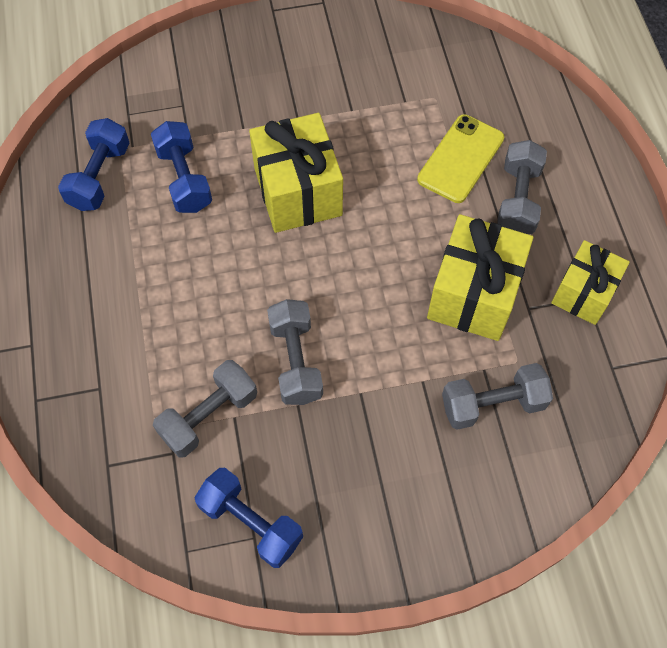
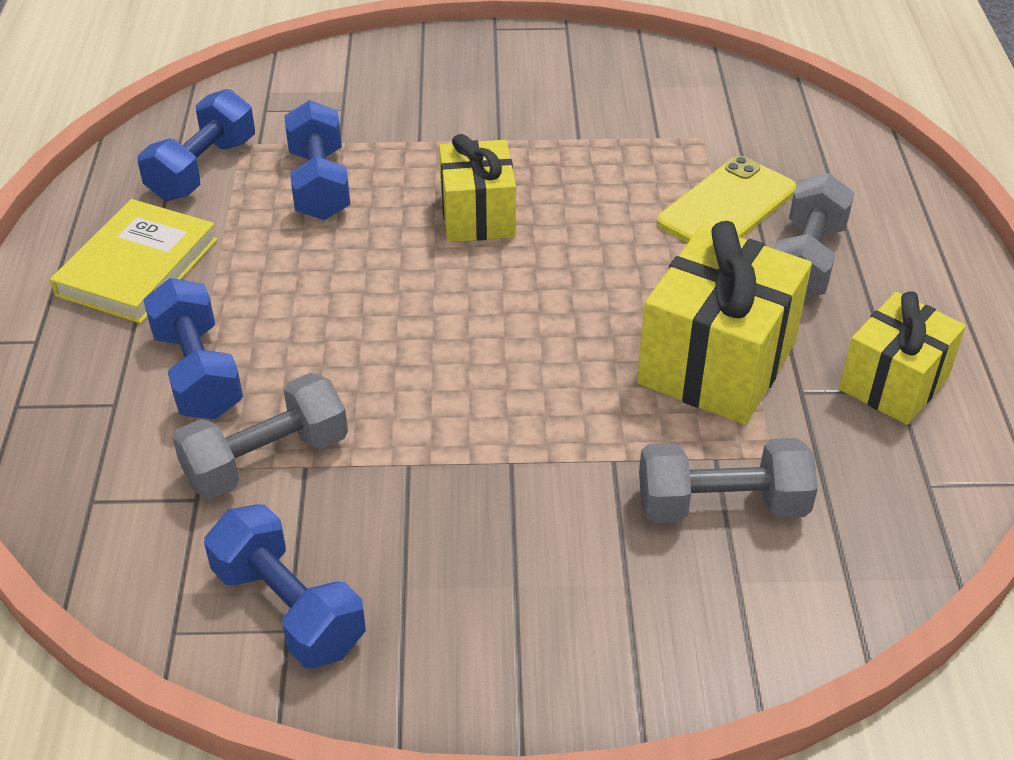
camera: 10 degrees right, 20 degrees down
yellow gift [249,113,343,233] -> yellow gift [439,134,516,242], size x0.65
grey dumbbell [267,299,323,405] -> none
none -> yellow book [50,199,217,323]
none -> blue dumbbell [143,278,243,419]

